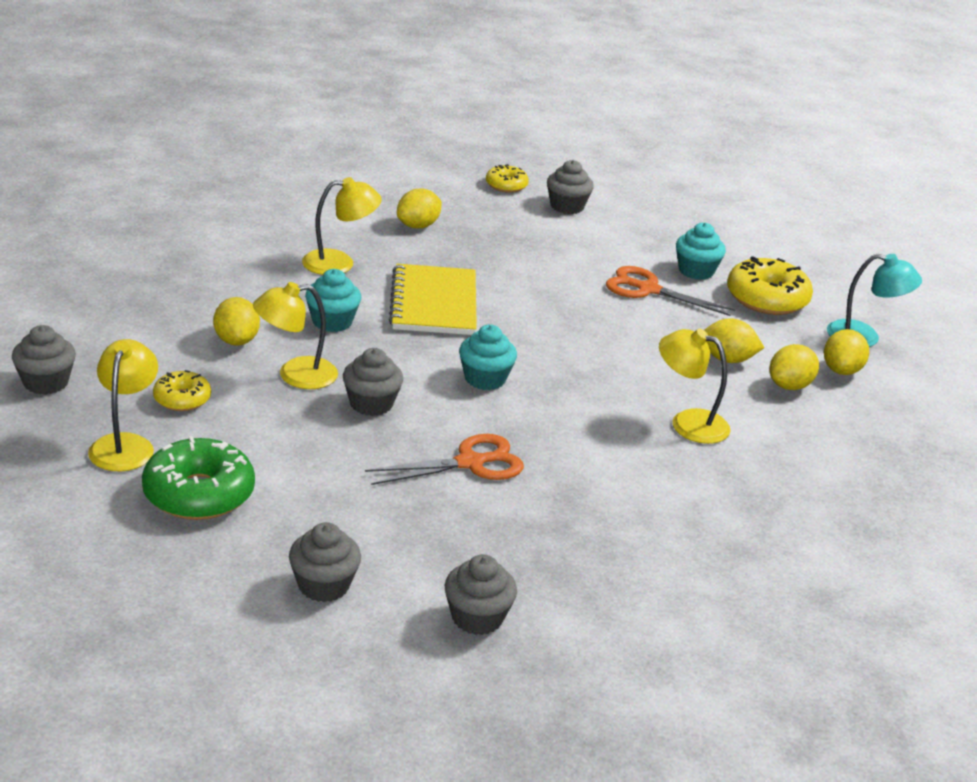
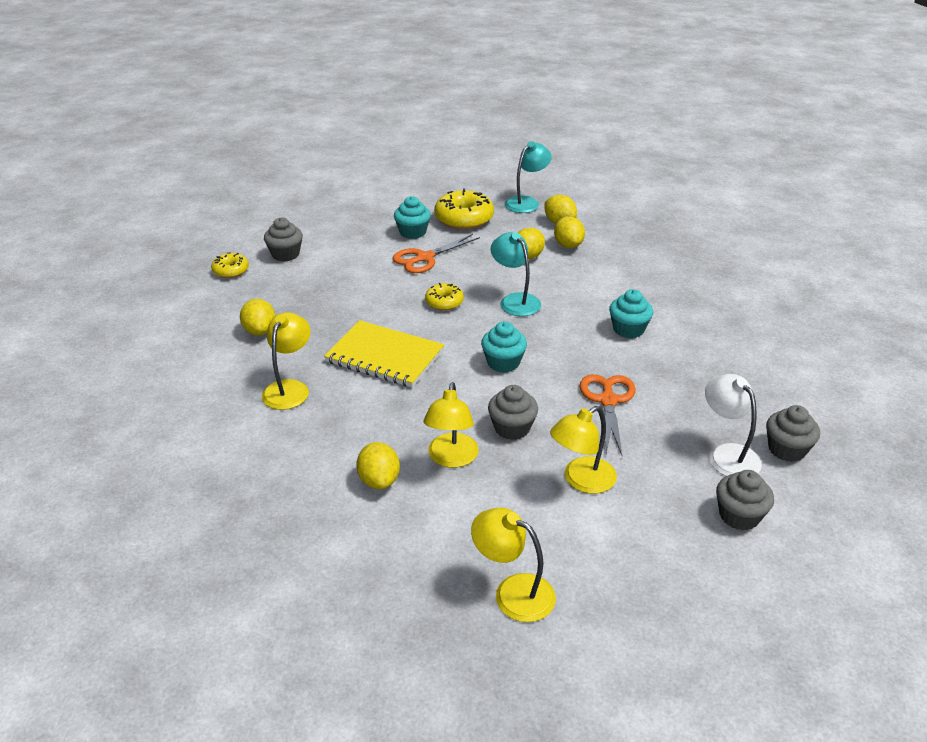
camera: 60 degrees left, 5 degrees up
grey cupcake [12,325,76,395] -> none
green donut [142,436,255,520] -> none
yellow donut [153,370,211,411] -> yellow donut moved to [425,283,464,310]
yellow lemon [213,297,260,346] -> yellow lemon turned 60 degrees clockwise [356,442,400,489]
turquoise cupcake [305,269,361,332] -> turquoise cupcake moved to [609,289,653,338]
yellow lamp [659,329,730,444] -> yellow lamp moved to [550,406,617,494]
none -> turquoise lamp [491,232,541,316]
none -> white lamp [705,374,762,476]

